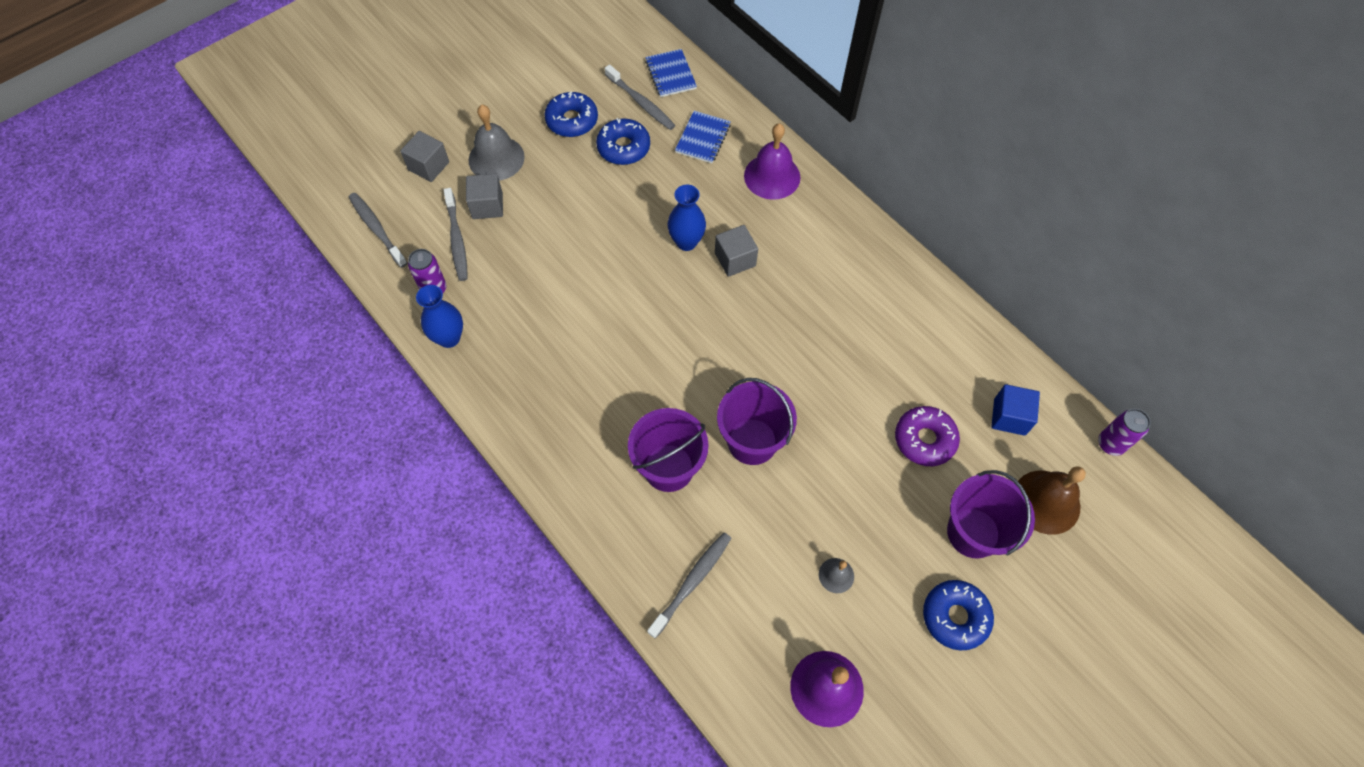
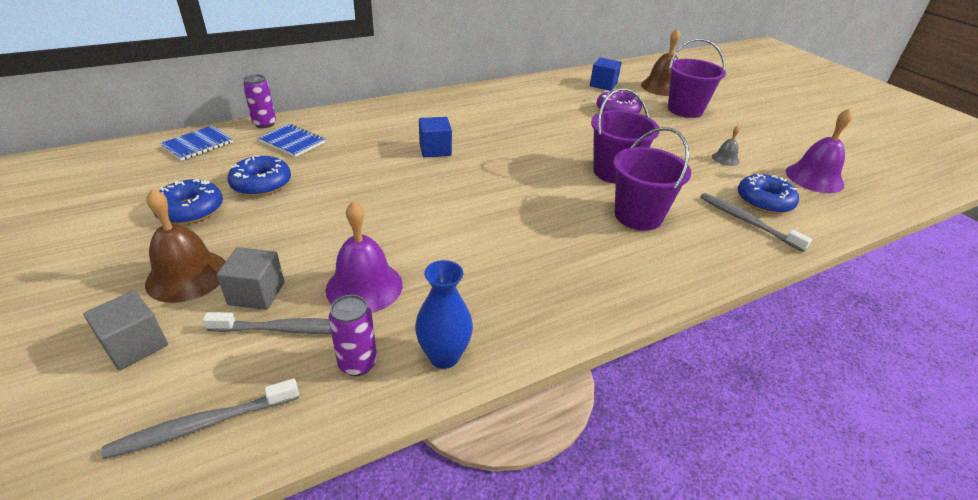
camera: 80 degrees left, 25 degrees down
grey bell [469,105,525,181] -> brown bell [145,189,226,303]
grey toothbrush [605,65,675,130] -> none
blue notebook [645,49,697,97] -> blue notebook turned 45 degrees counterclockwise [160,126,233,161]
blue vase [668,185,706,251] -> none
grey cube [715,225,758,277] -> blue cube [419,117,452,157]
purple bell [744,123,800,200] -> purple bell moved to [326,201,403,313]
blue donut [923,580,994,650] -> blue donut moved to [738,174,799,214]
purple can [1098,409,1151,456] -> purple can moved to [243,74,276,128]

